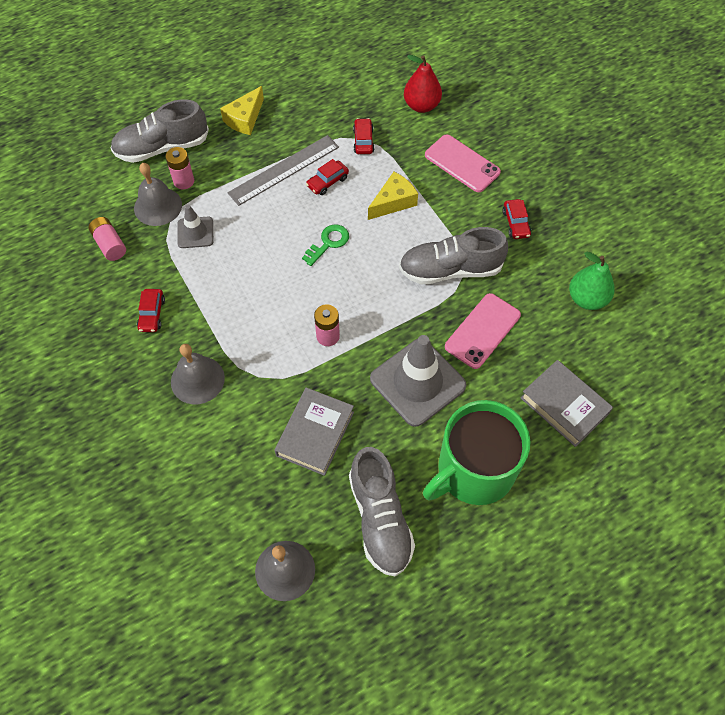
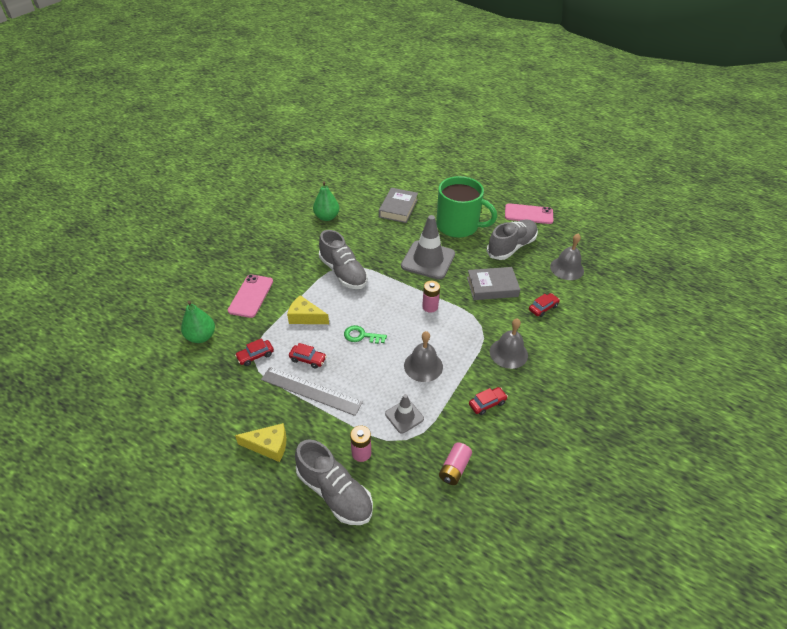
camera: 120 degrees left, 15 degrees down
grey bell [134,163,182,226] -> grey bell moved to [404,331,443,382]
red pear [404,55,442,113] -> green pear [181,301,215,343]
pink phone [445,293,521,369] -> pink phone moved to [505,203,554,224]
red car [502,199,531,239] -> red car moved to [529,293,560,317]

